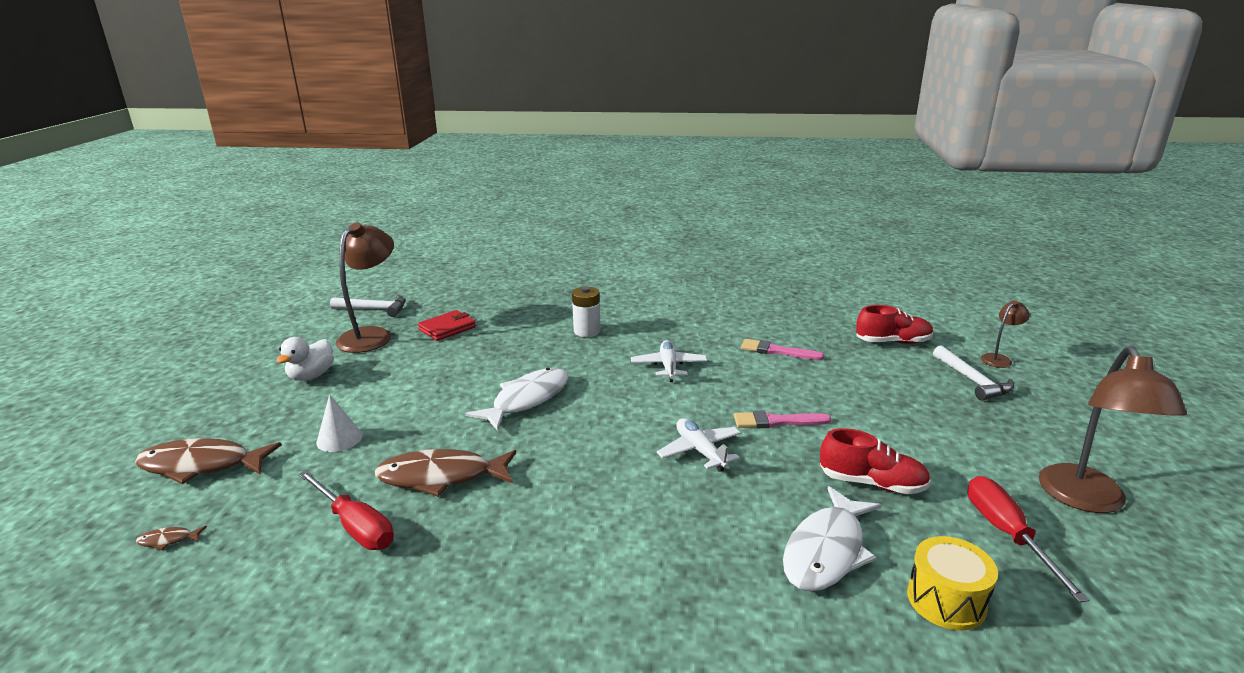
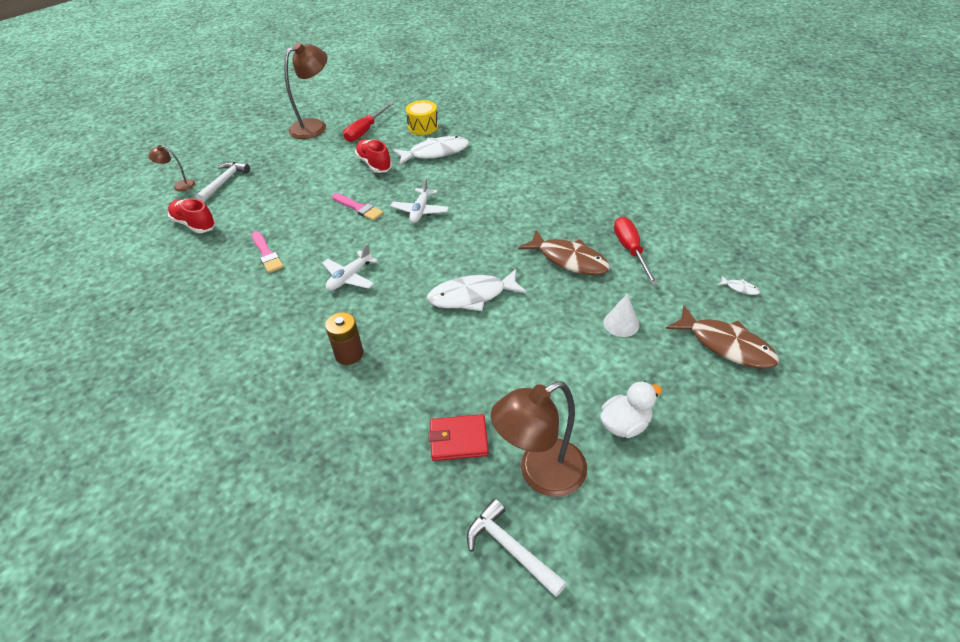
camera: 140 degrees left, 20 degrees up
brown fish [136,526,207,550] -> white fish [718,276,760,295]
white battery [572,287,600,337] -> brown battery [325,312,363,365]

